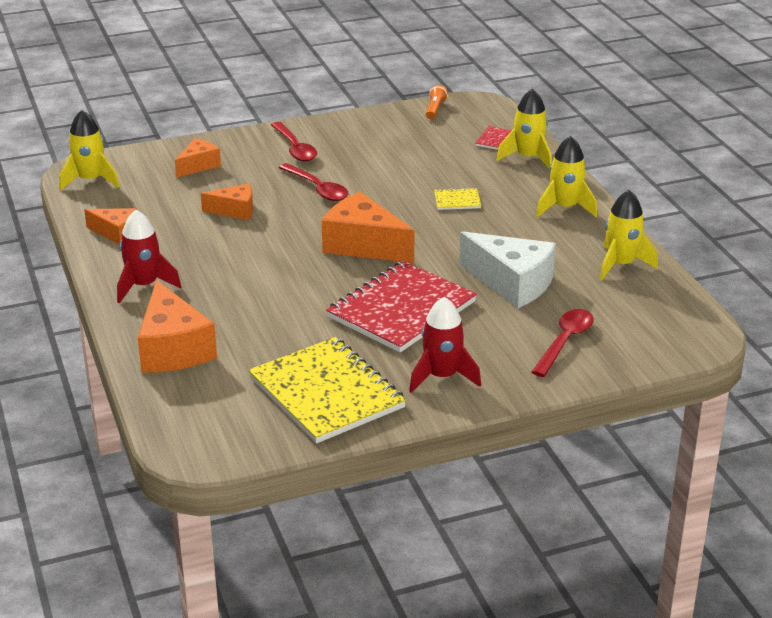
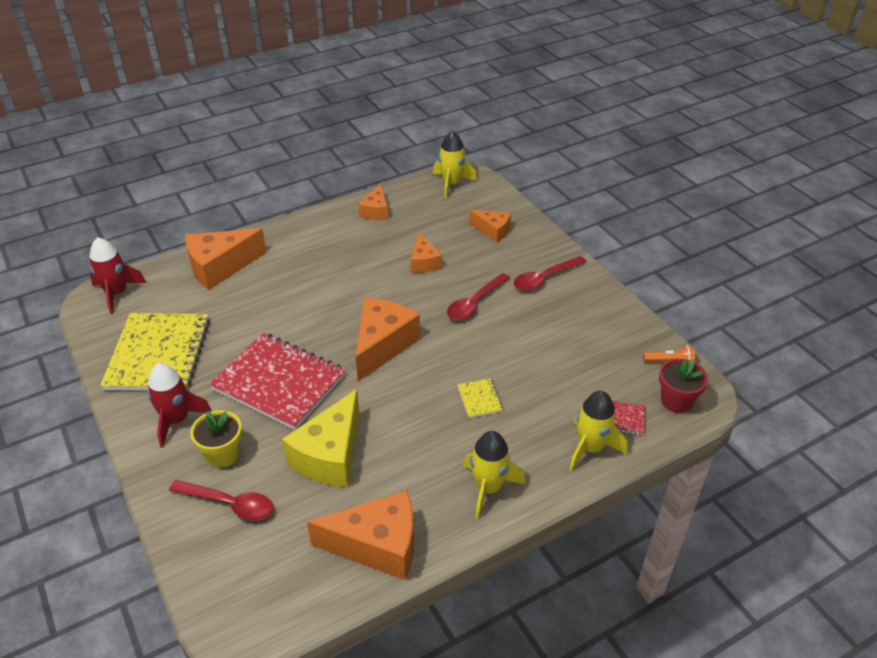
camera: 80 degrees right, 10 degrees up
red rocket [117,210,181,303] -> red rocket moved to [90,237,146,314]
yellow notebook [248,337,406,444] -> yellow notebook turned 45 degrees counterclockwise [100,313,210,391]
white cheese [459,231,556,308] -> yellow cheese [282,389,359,487]
yellow rocket [600,190,658,280] -> orange cheese [307,490,414,580]
none -> yellow flower pot [190,410,242,468]
none -> red flower pot [659,359,708,413]

